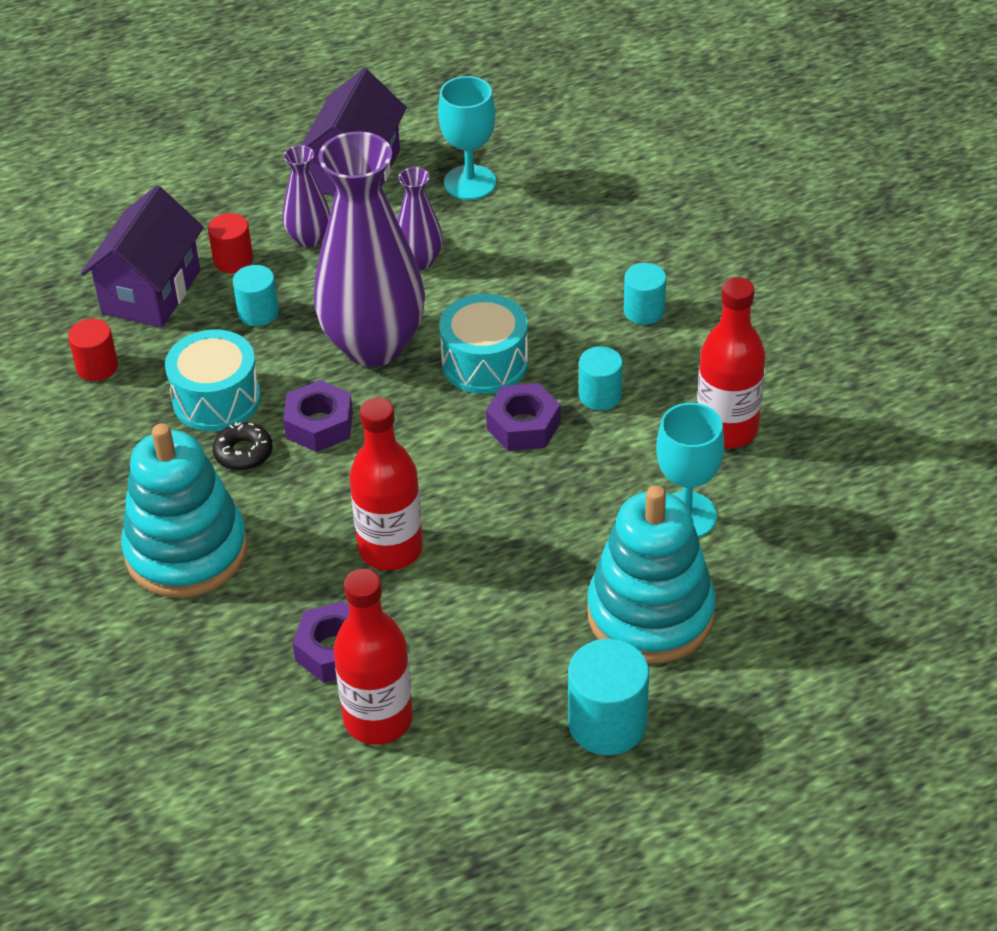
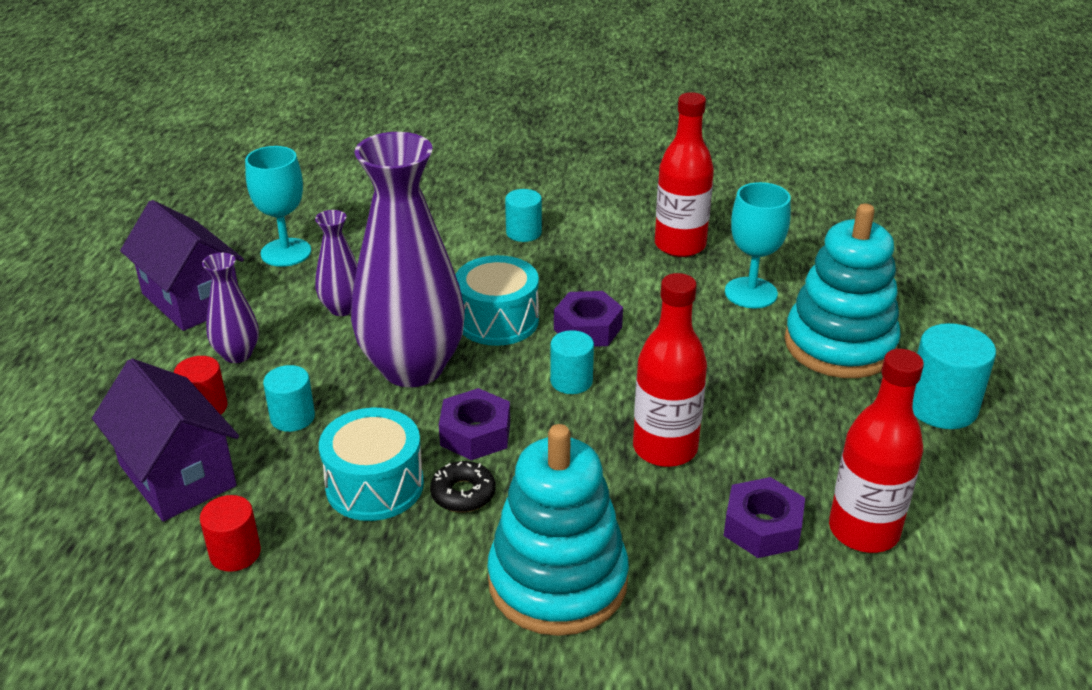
camera: 60 degrees left, 10 degrees down
turquoise cylinder [579,346,623,410] -> turquoise cylinder moved to [550,330,594,394]

